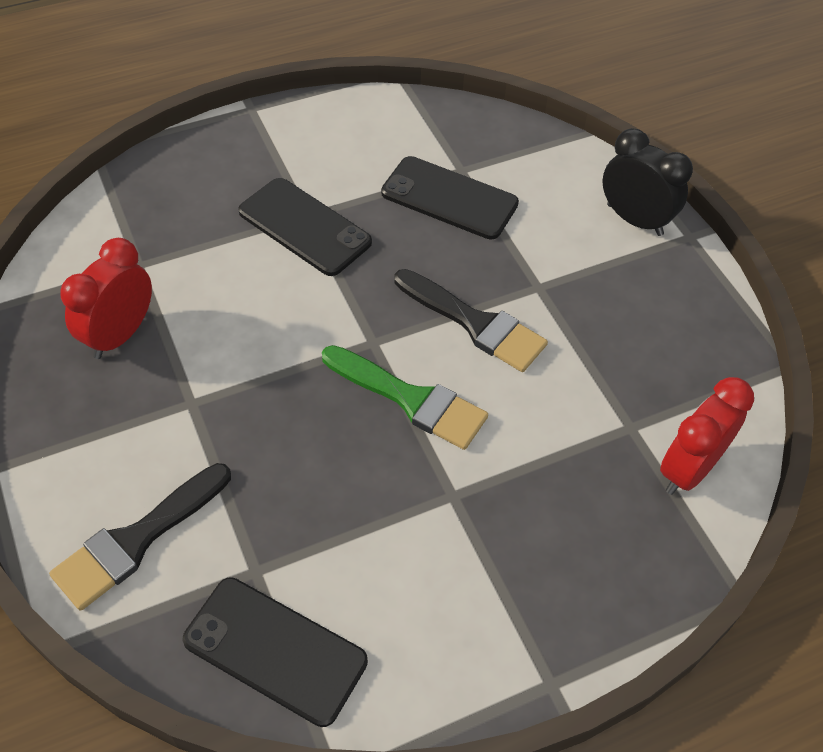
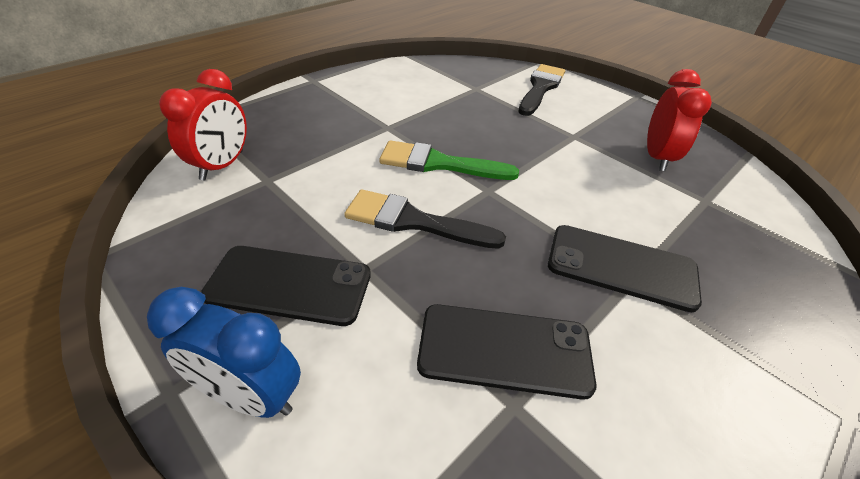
camera: 160 degrees right, 10 degrees down
black phone [183,577,368,727] -> black phone moved to [201,246,371,326]
black clock [602,128,693,236] -> blue clock [147,287,301,418]

